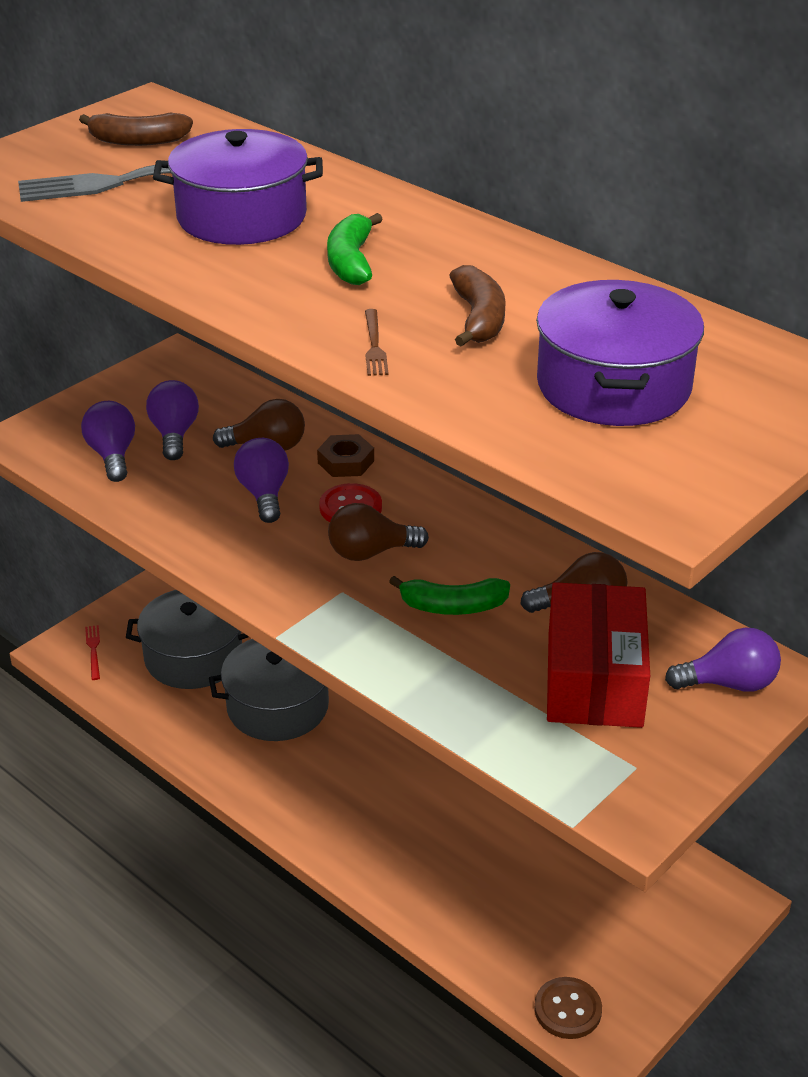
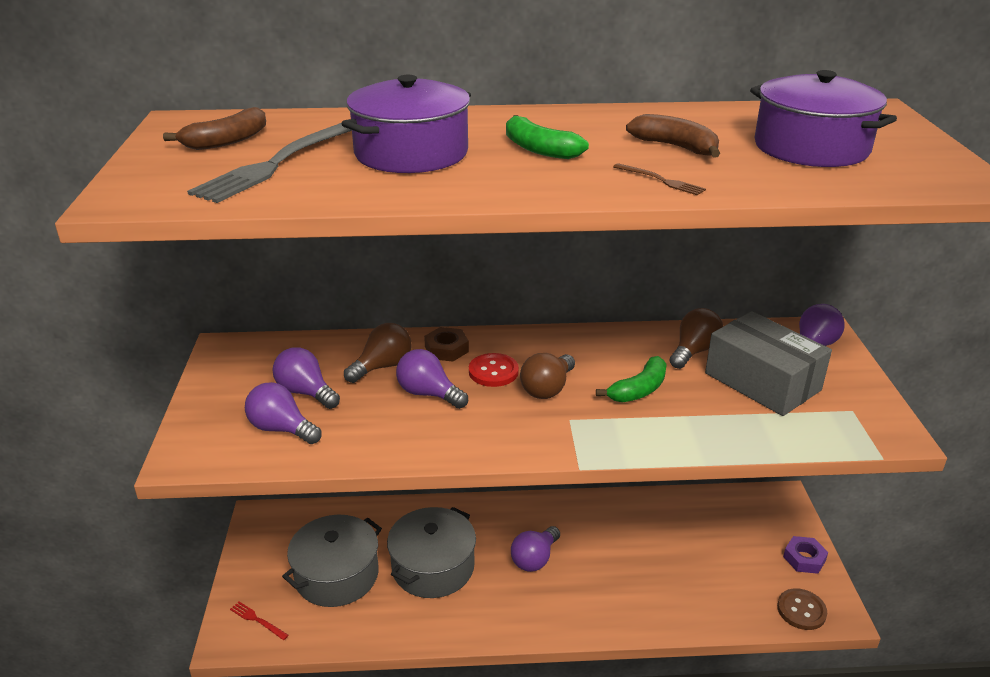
camera: 45 degrees left, 5 degrees down
red box [547,582,650,728] -> grey box [705,311,832,416]
none -> purple light bulb [511,526,560,572]
none -> purple nut [783,536,828,574]

